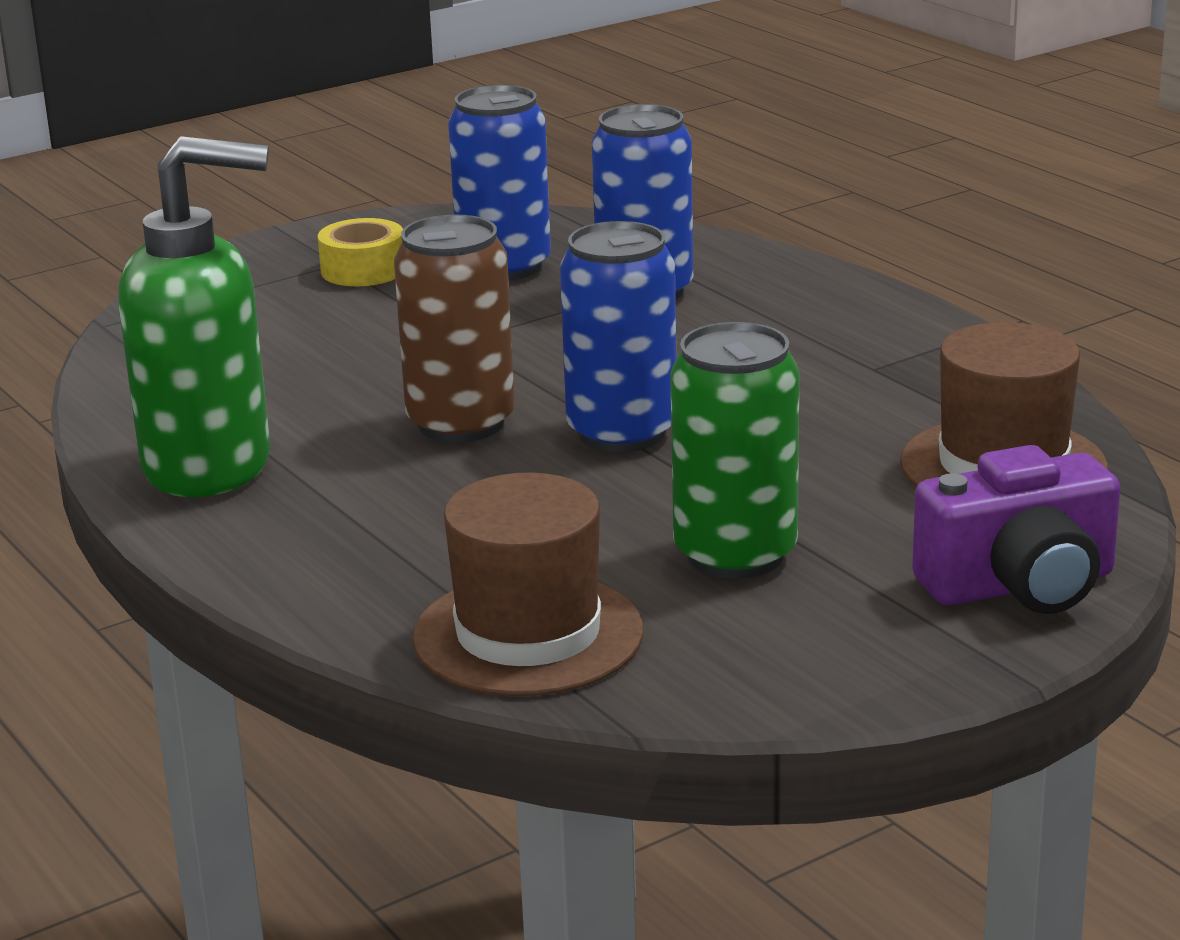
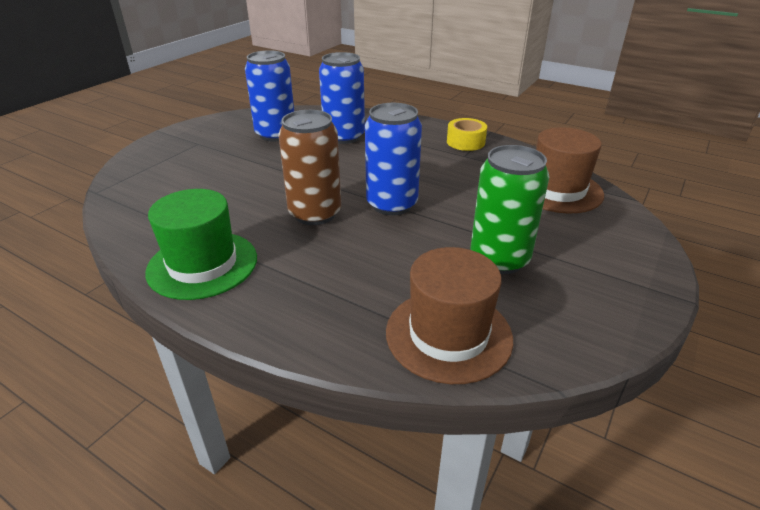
camera: 25 degrees left, 10 degrees up
green soap dispenser [118,136,270,497] -> green hat [145,189,257,300]
yellow tape [318,218,403,286] -> yellow tape moved to [447,118,487,151]
purple camera [912,445,1120,614] -> none

